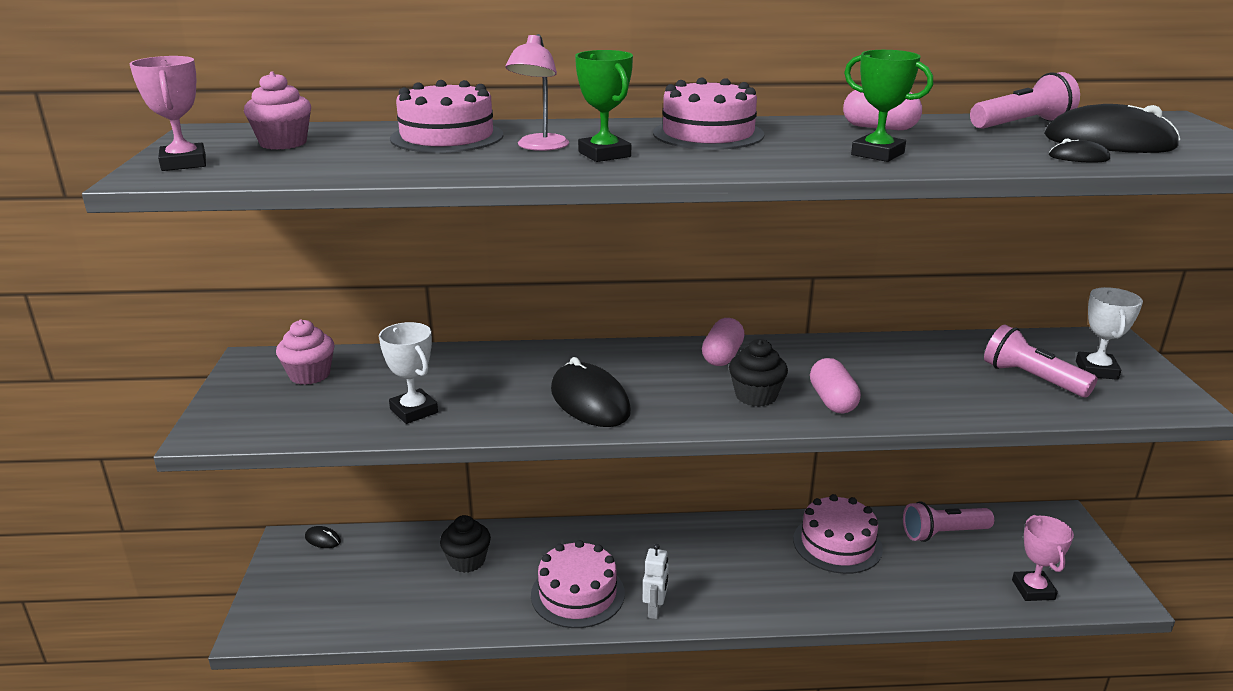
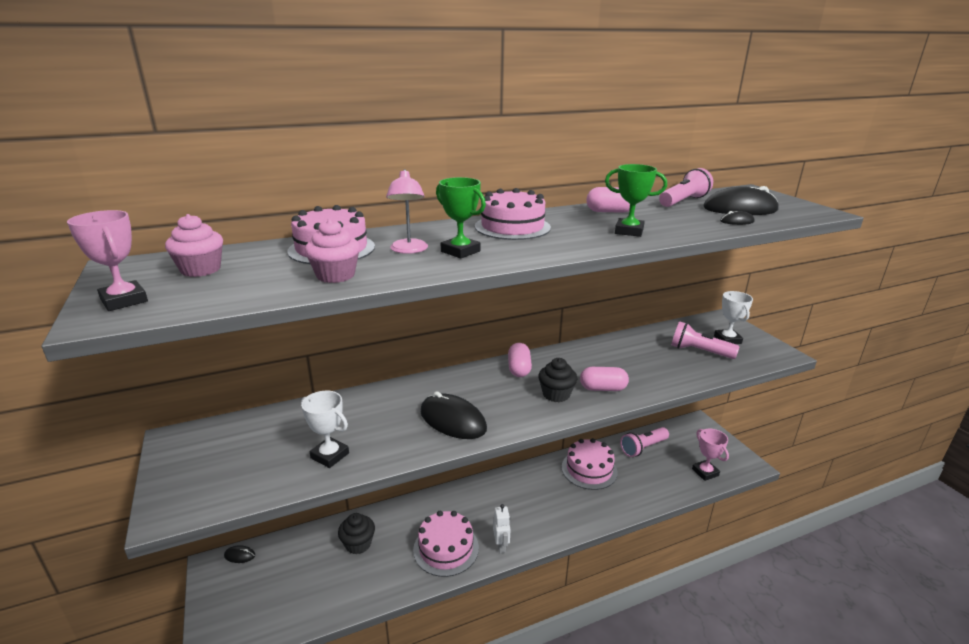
camera: 20 degrees left, 0 degrees up
pink cupcake [276,319,335,385] -> pink cupcake moved to [305,219,360,283]
pink capsule [810,358,861,413] -> pink capsule turned 60 degrees counterclockwise [580,367,629,391]

